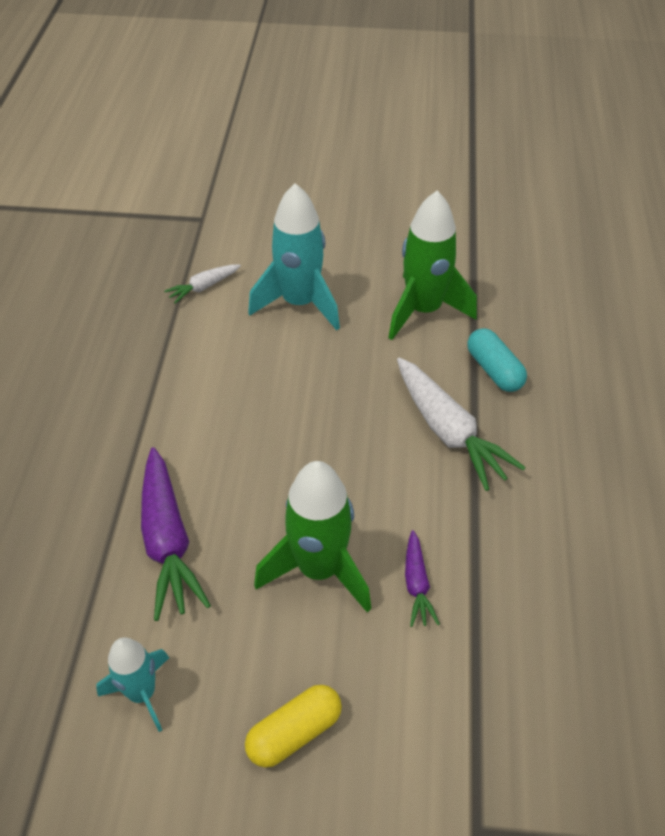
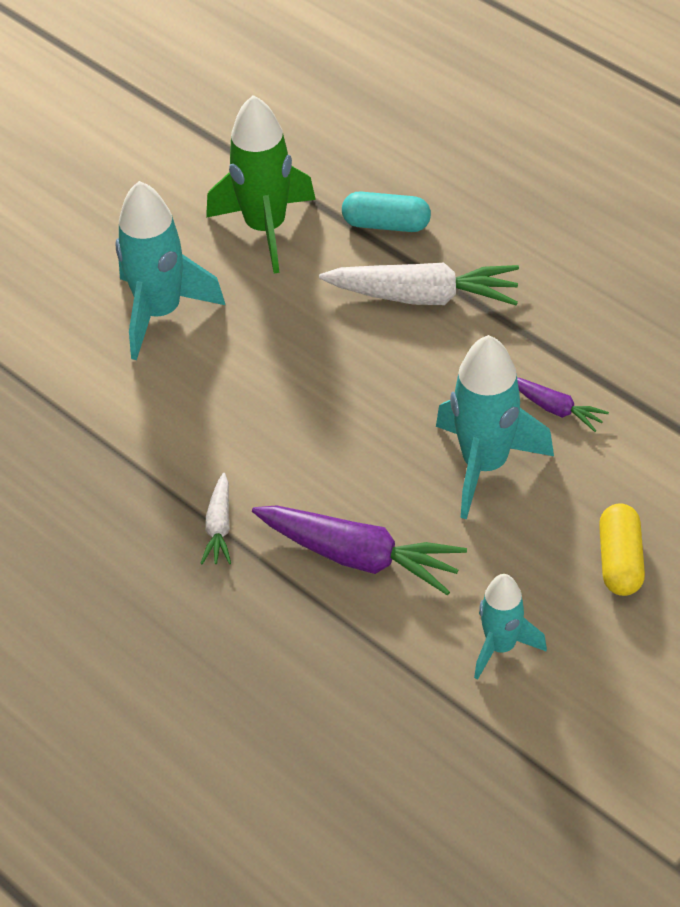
camera: 50 degrees left, 0 degrees up
white carrot [164,264,241,304] -> white carrot moved to [200,473,231,564]
green rocket [254,461,371,613] -> turquoise rocket [436,335,554,519]

